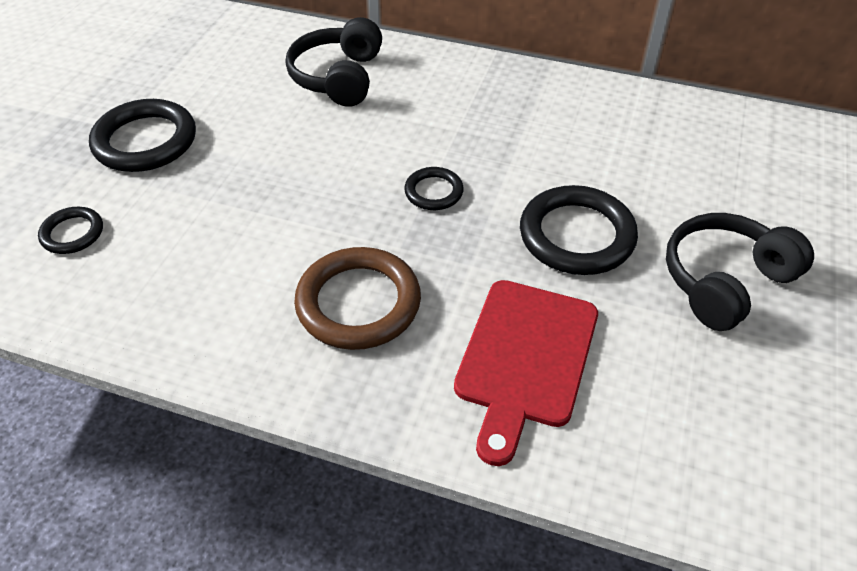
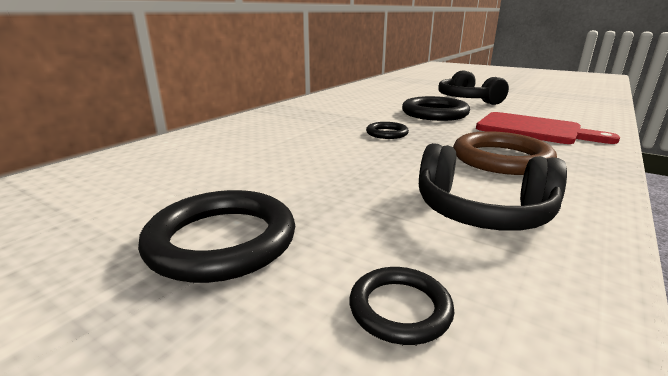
camera: 75 degrees left, 25 degrees down
black headphones [286,17,382,107] -> black headphones moved to [419,143,567,231]

